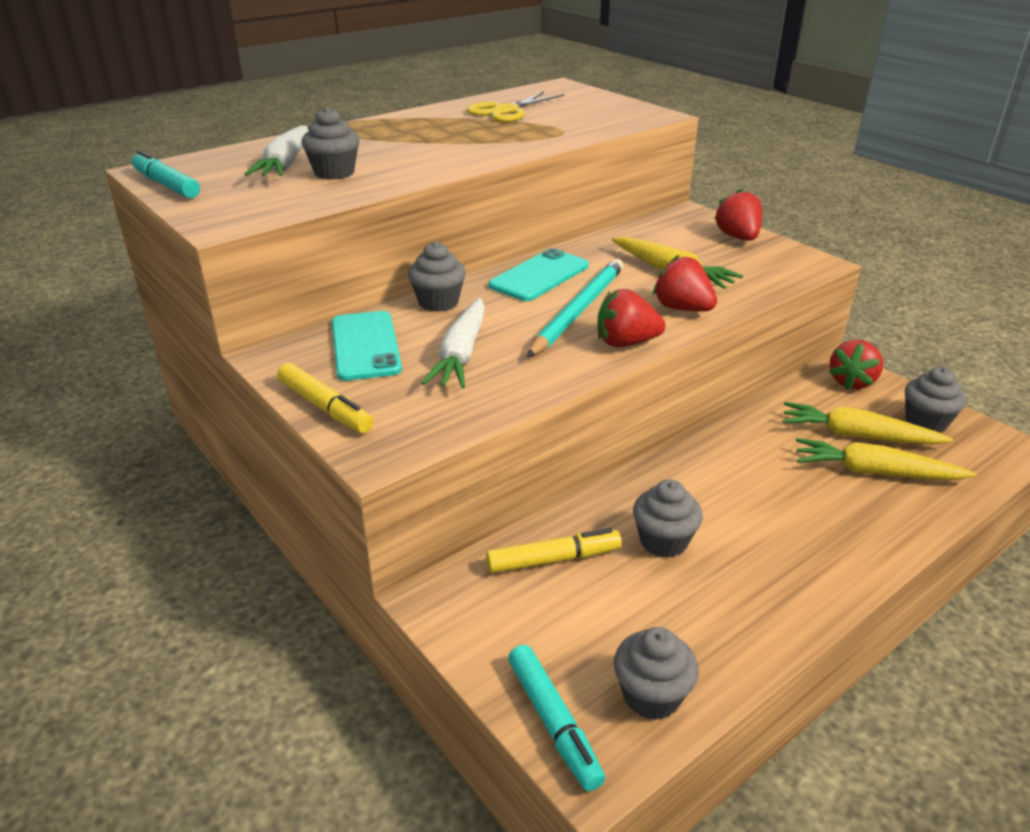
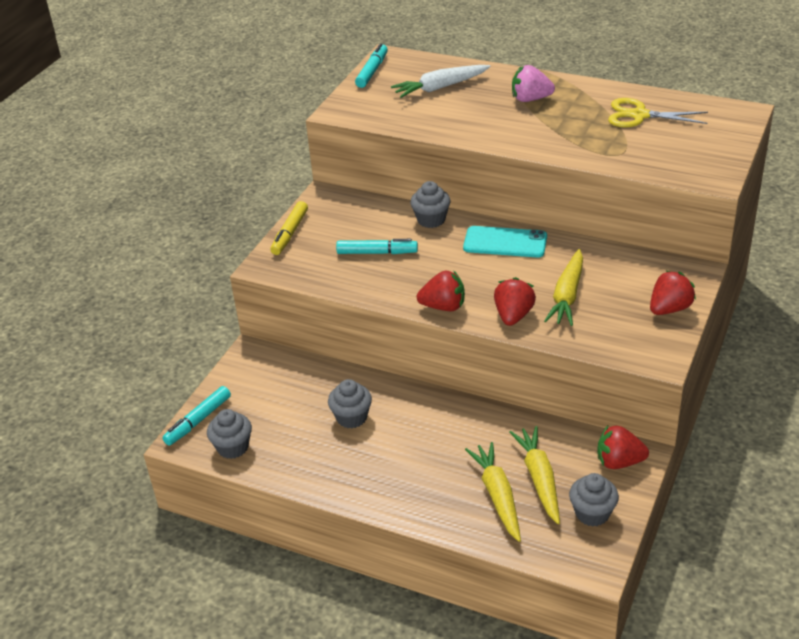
camera: 65 degrees right, 5 degrees up
grey cupcake [301,107,360,180] -> none
turquoise phone [332,311,402,381] -> none
white carrot [422,298,485,388] -> turquoise marker [336,239,418,254]
yellow marker [486,528,622,573] -> none
turquoise pencil [527,259,624,358] -> none
red strawberry [597,289,665,347] -> red strawberry turned 120 degrees clockwise [417,270,465,311]
none -> pink strawberry [512,65,555,102]

